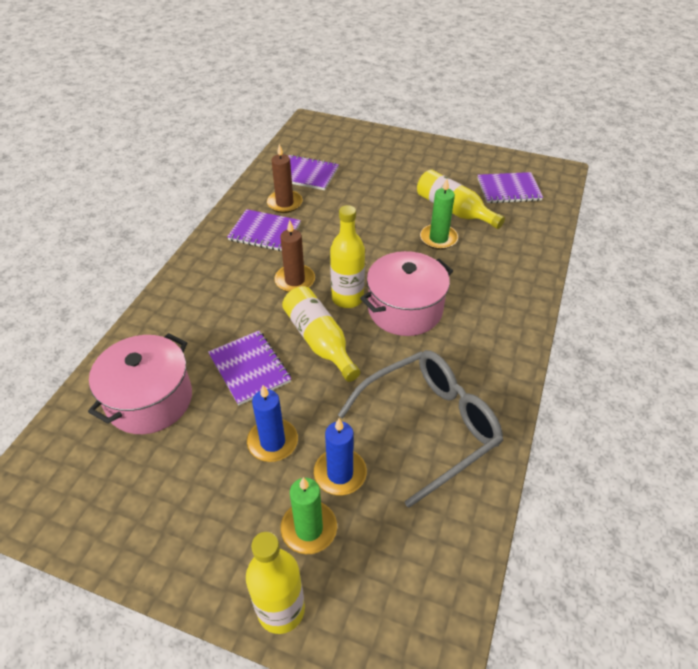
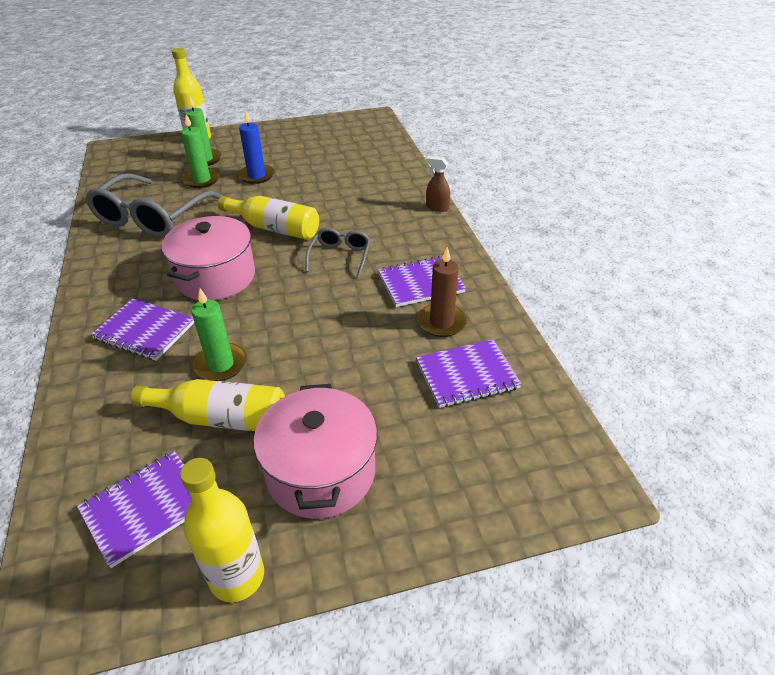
camera: 145 degrees right, 5 degrees down
pink pot [88,333,192,434] -> pink pot moved to [253,384,377,519]
purple notebook [208,331,291,406] -> purple notebook moved to [91,298,194,361]
brown candle [274,220,315,292] -> grey glasses [305,228,371,278]
blue candle [314,418,367,495] -> green candle [181,114,220,188]
yellow bottle [330,205,365,308] -> yellow bottle moved to [180,458,264,602]
none -> brown spray bottle [426,156,450,212]

